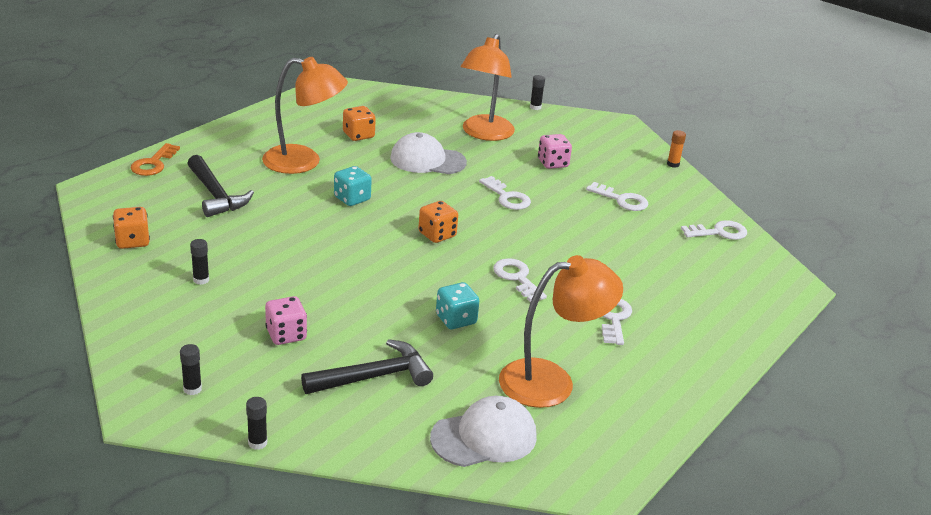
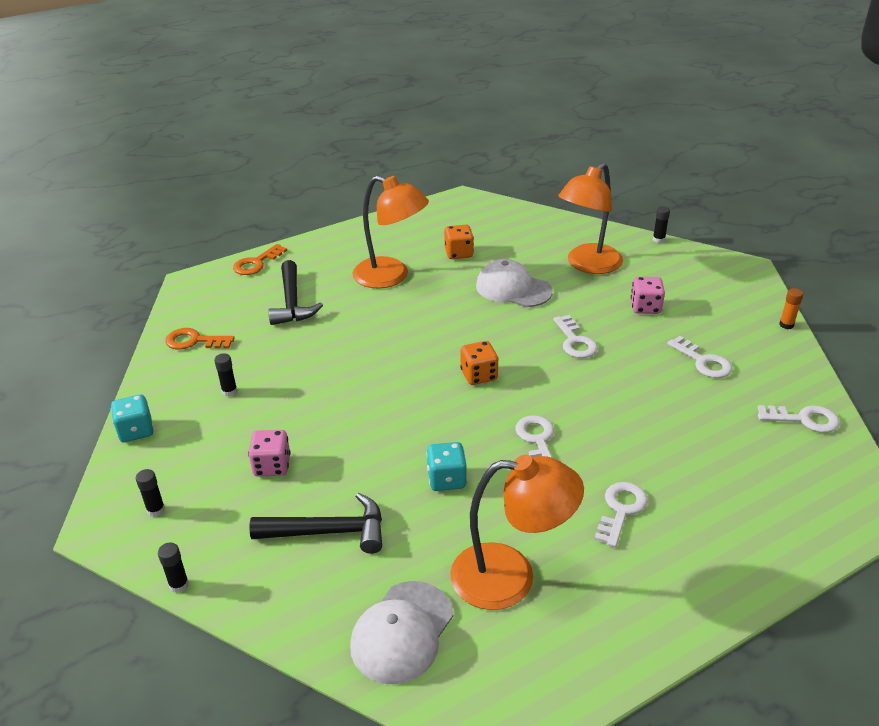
camera: 25 degrees right, 5 degrees up
orange dice [113,207,150,249] -> orange key [165,328,235,350]
turquoise dice [334,166,372,206] -> turquoise dice moved to [111,394,154,442]
white cap [430,396,537,467] -> white cap turned 120 degrees clockwise [350,581,453,684]

